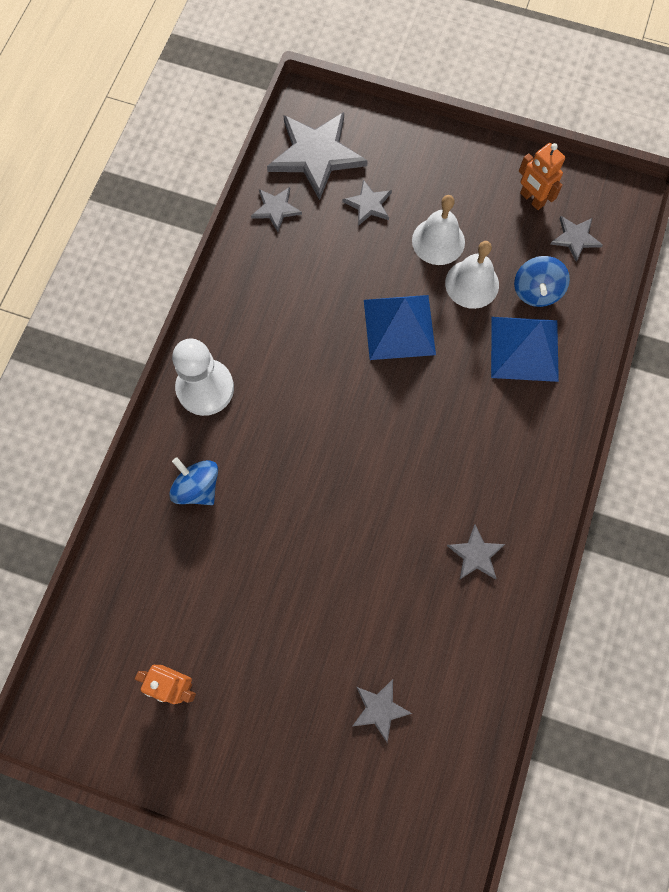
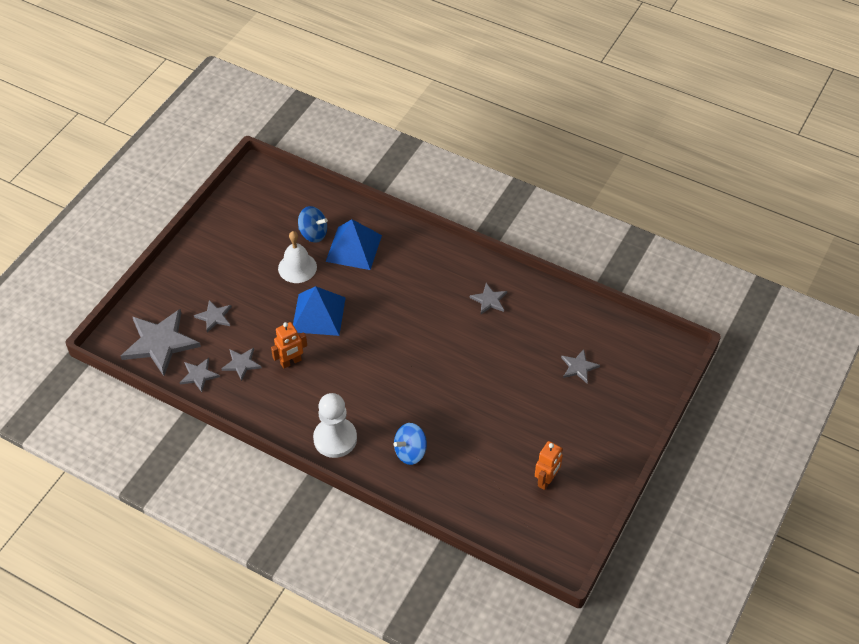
camera: 80 degrees left, 20 degrees down
white bell [412,195,465,265] -> none
orange robot [519,143,565,210] -> orange robot moved to [271,322,307,368]
grey star [550,216,603,262] -> grey star moved to [221,348,262,381]

